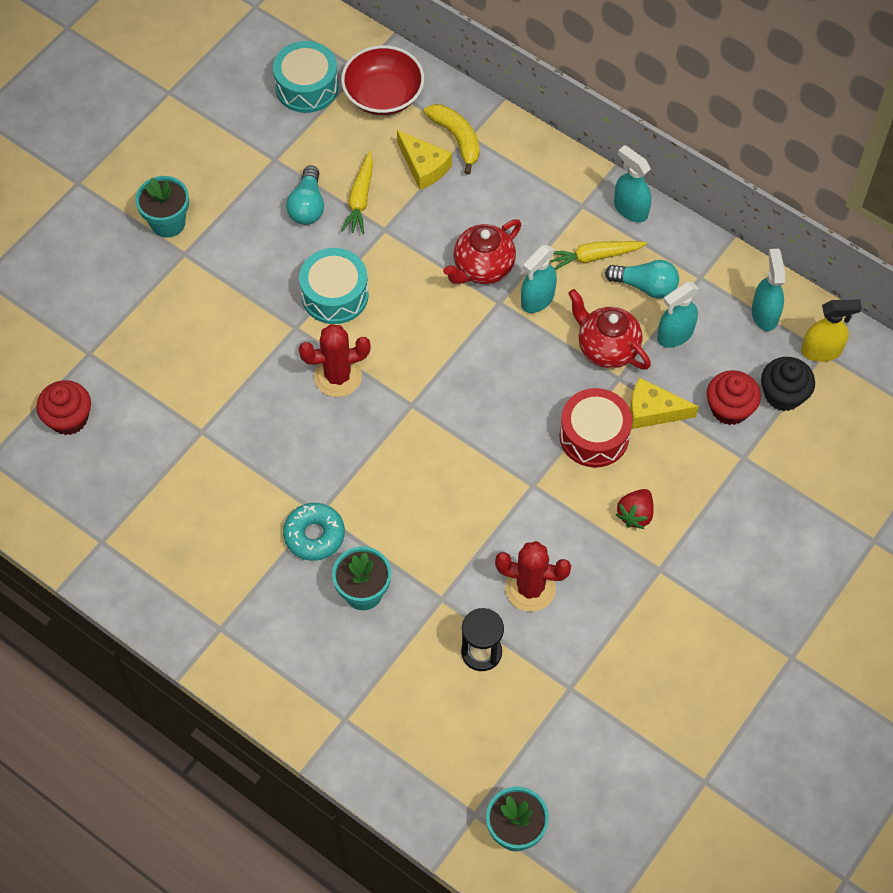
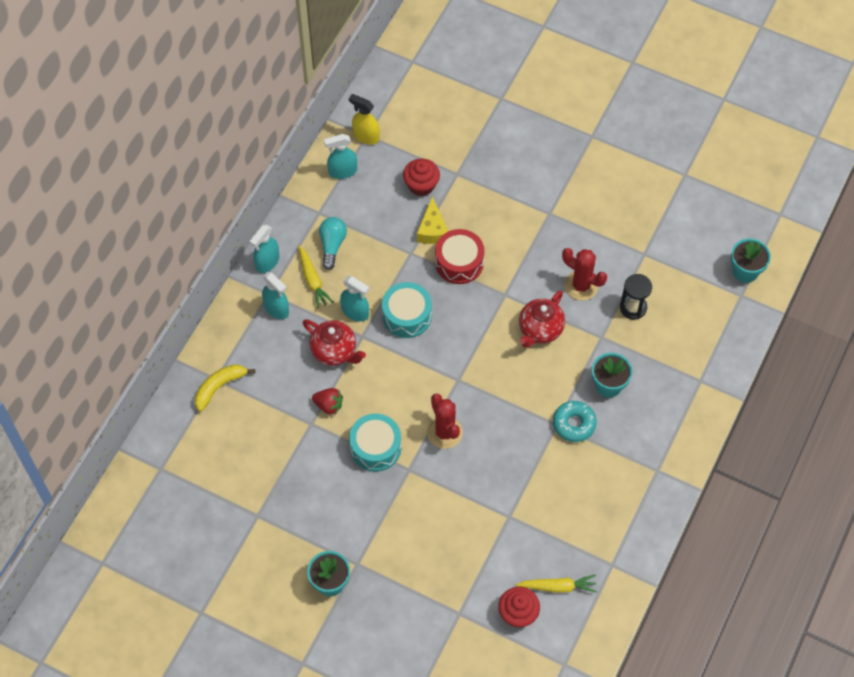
camera: 100 degrees left, 0 degrees up
turquoise drum [273,41,339,113] -> turquoise drum moved to [382,282,432,338]
turquoise light bulb [286,165,324,225] -> none
red bowl [341,45,424,115] -> none
yellow carrot [341,151,373,234] -> yellow carrot moved to [516,575,597,593]
yellow cheese [397,130,452,190] -> none
red cactus [495,541,571,612] -> red cactus turned 60 degrees counterclockwise [562,248,607,300]
red teapot [568,289,651,370] -> red teapot moved to [519,290,565,348]
red strawberry [615,489,654,529] -> red strawberry moved to [312,388,343,415]
turquoise spray bottle [657,282,699,348] -> turquoise spray bottle moved to [262,272,289,319]
black cupcake [761,357,815,411] -> none
yellow spray bottle [801,300,862,362] -> yellow spray bottle turned 45 degrees counterclockwise [349,94,380,145]

